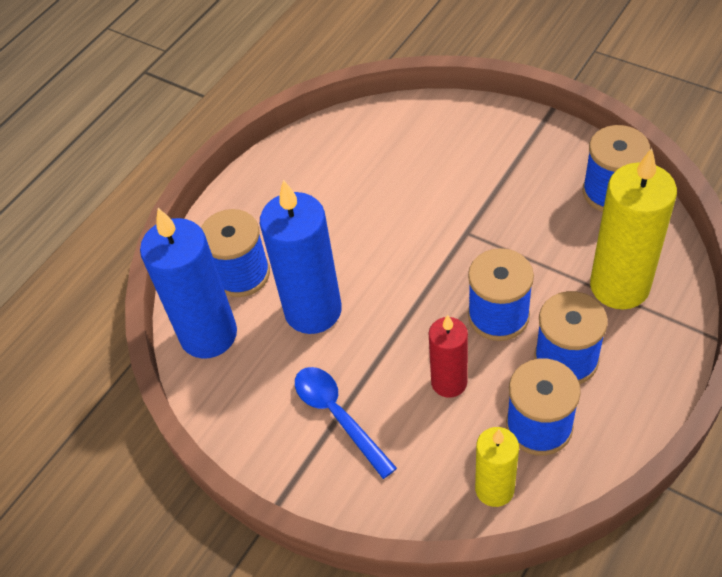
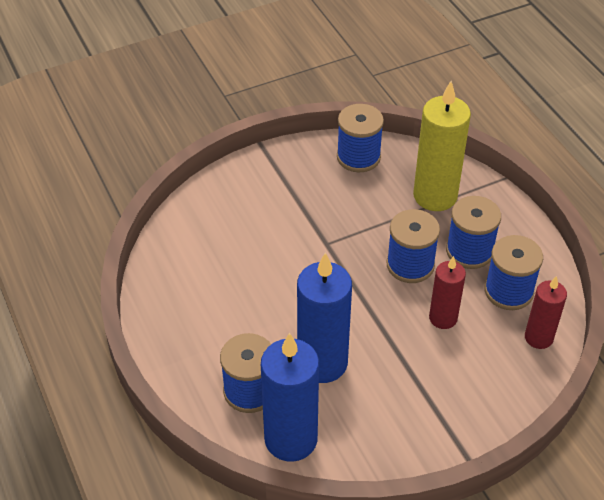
camera: 65 degrees left, 5 degrees down
blue spoon [295,367,397,479] -> none
yellow candle [475,427,519,507] -> red candle [525,276,567,349]

